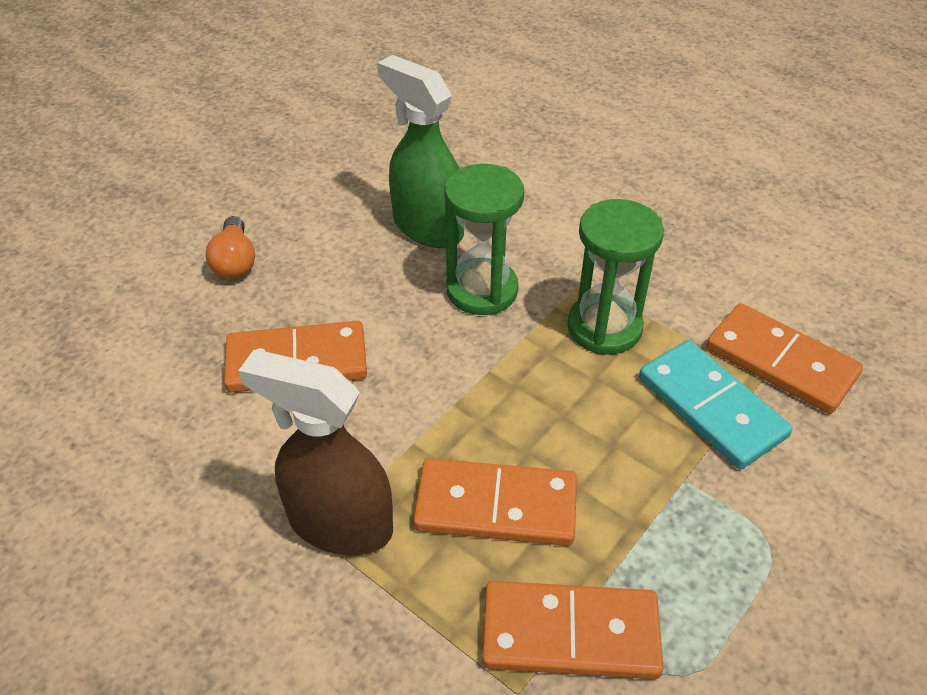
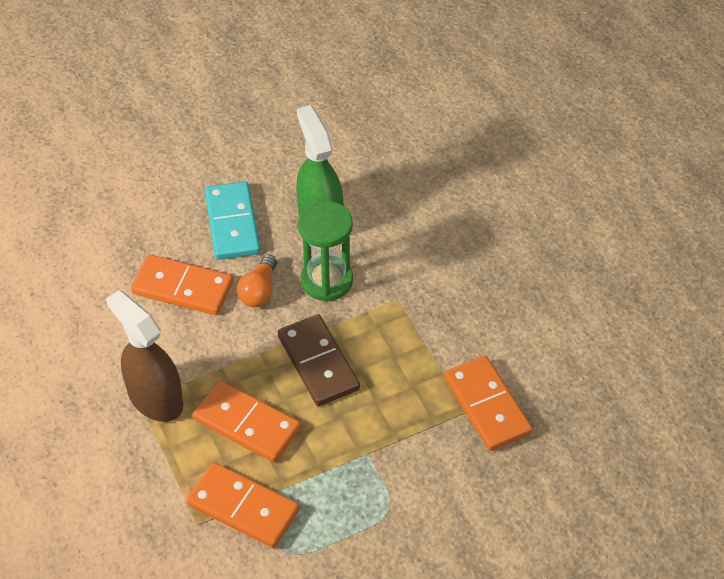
camera: 25 degrees right, 5 degrees up
orange light bulb [206,216,255,279] -> orange light bulb moved to [237,254,277,307]
green hourglass [567,199,664,355] -> none
turquoise domino [639,340,792,469] -> turquoise domino moved to [205,181,260,260]
none -> brown domino [278,314,360,406]

